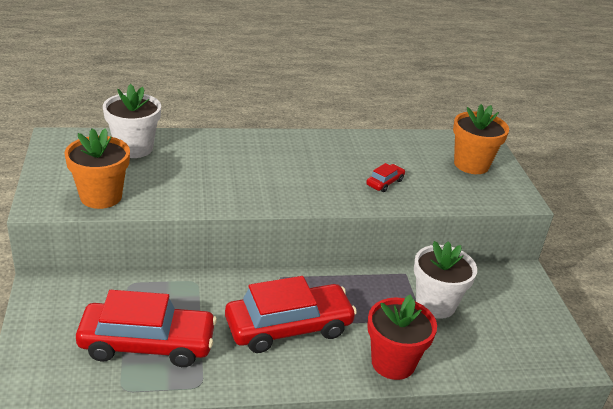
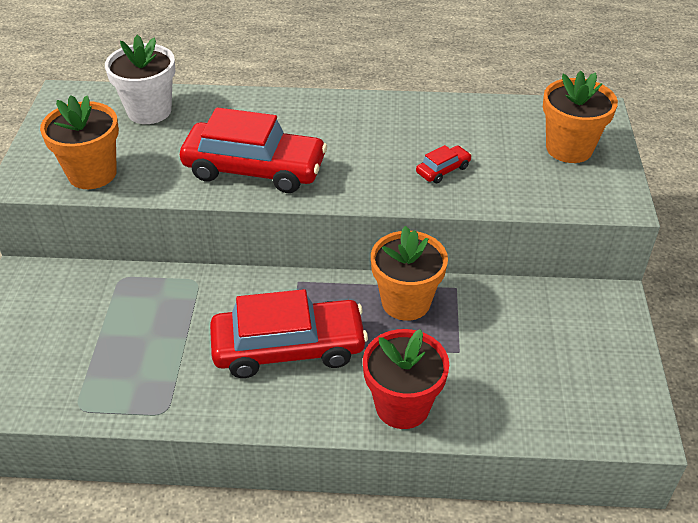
camera: 15 degrees right, 10 degrees up
red car [76,290,217,367] -> red car moved to [180,107,327,193]
white flower pot [414,241,477,319] -> none
none -> orange flower pot [371,226,448,321]

